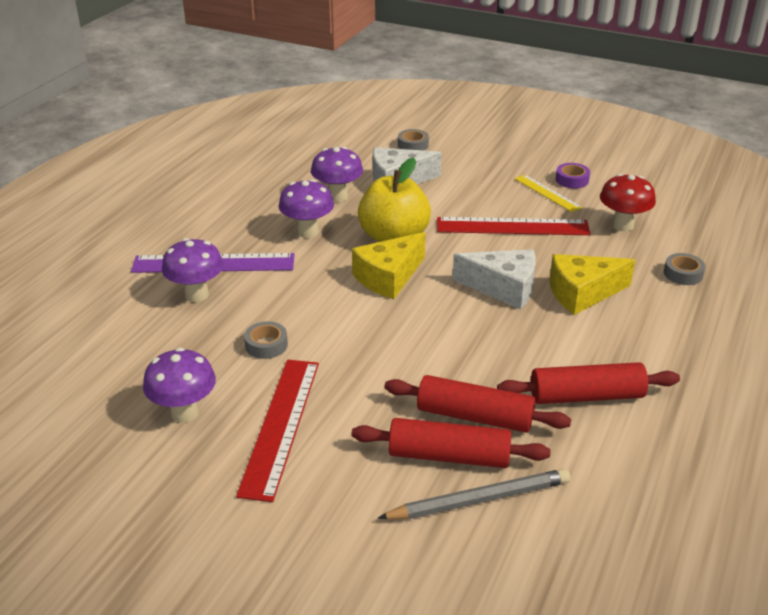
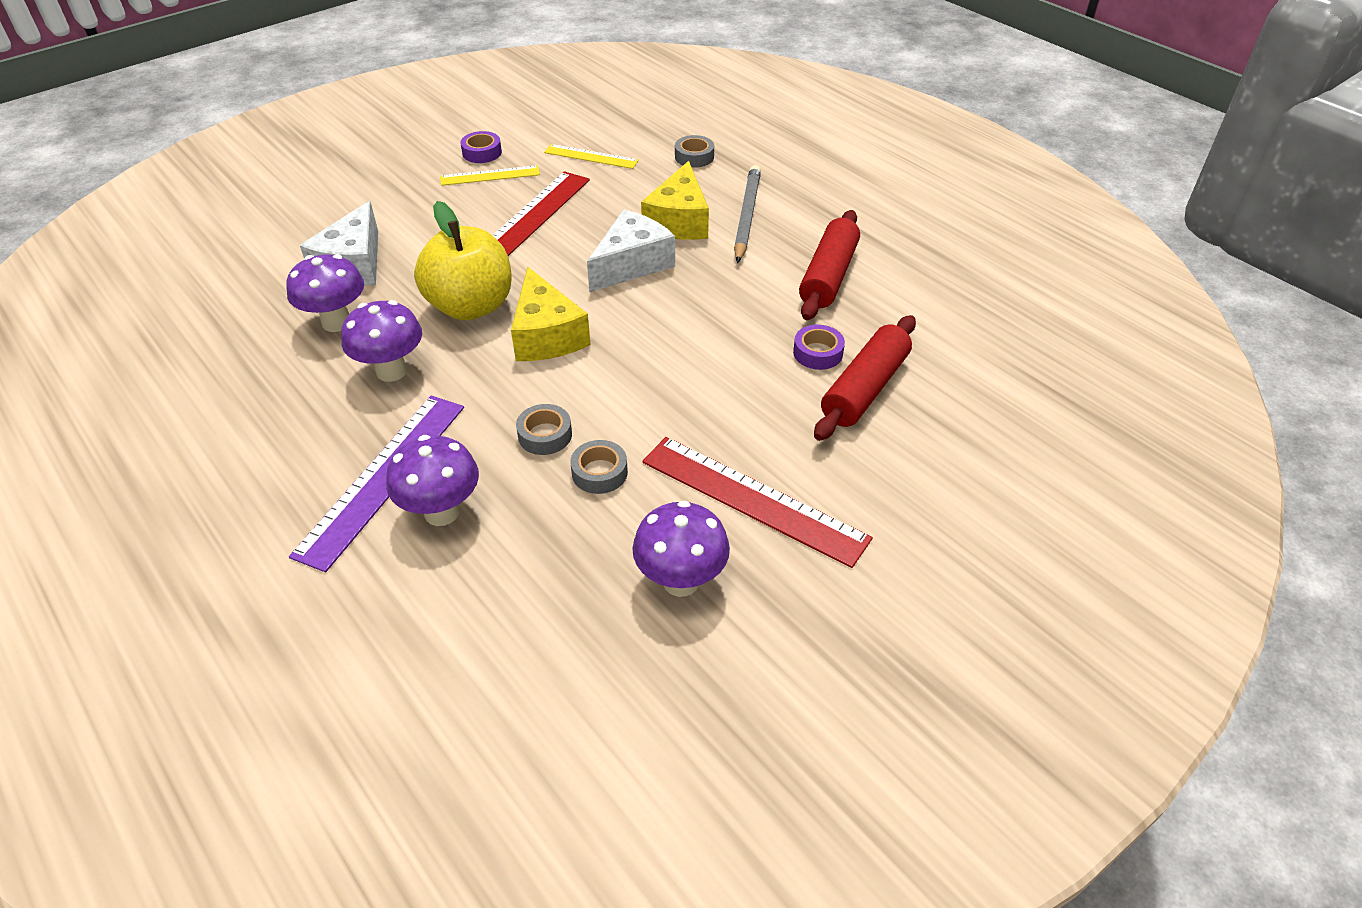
camera: 65 degrees left, 10 degrees up
grey pencil [378,469,570,519] -> grey pencil moved to [734,165,761,263]
red rolling pin [384,375,571,433] -> purple tape [793,325,845,370]
grey tape [398,129,429,150] -> grey tape moved to [516,404,572,455]
red mushroom [600,174,656,232] -> yellow ruler [544,144,639,169]

